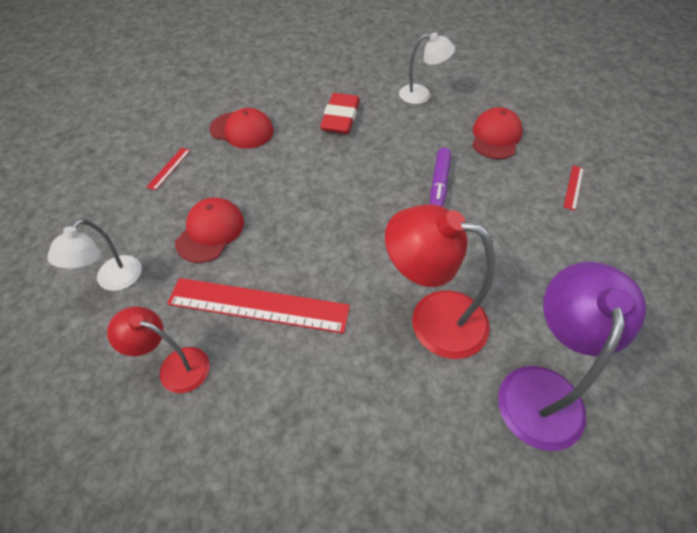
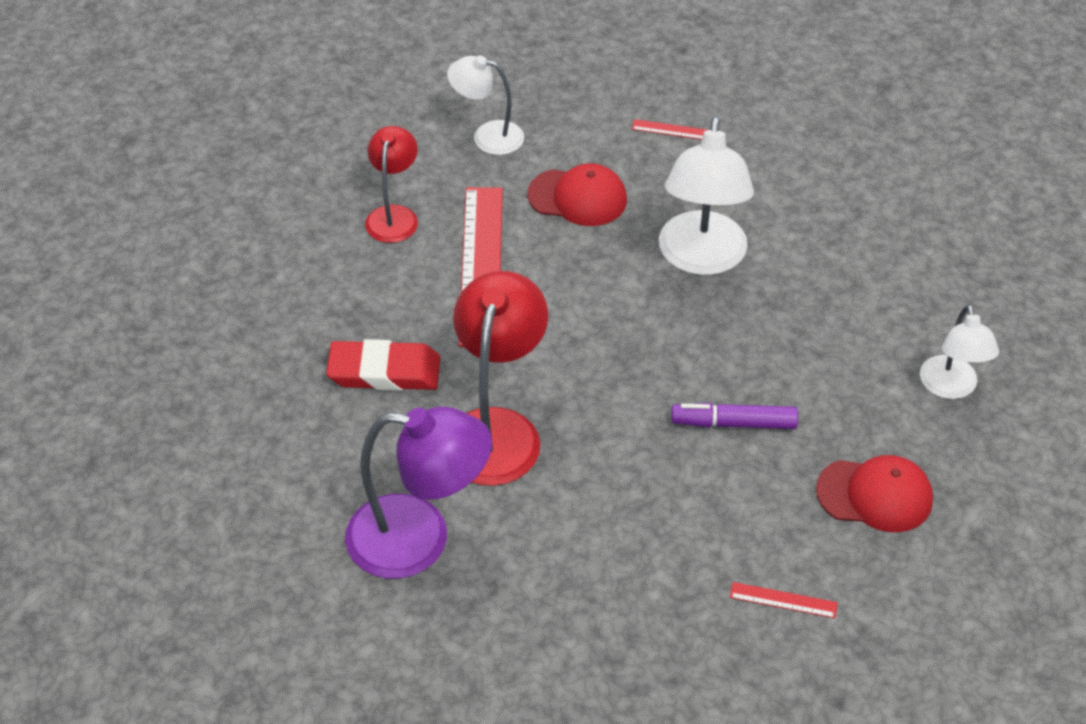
camera: 80 degrees right, 5 degrees down
red cap [209,108,274,149] -> none
red eraser [320,93,360,134] -> red eraser moved to [326,339,440,391]
none -> white lamp [659,116,754,275]

